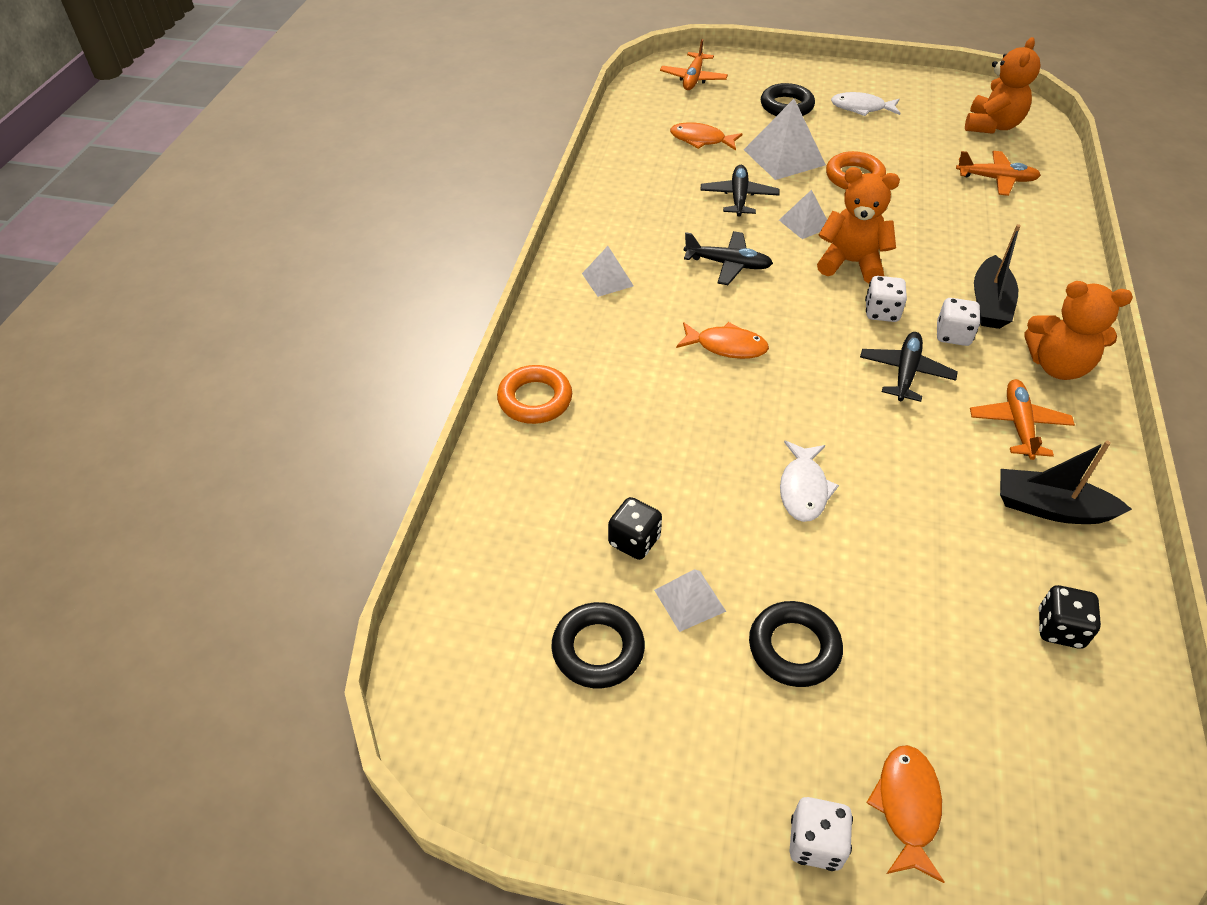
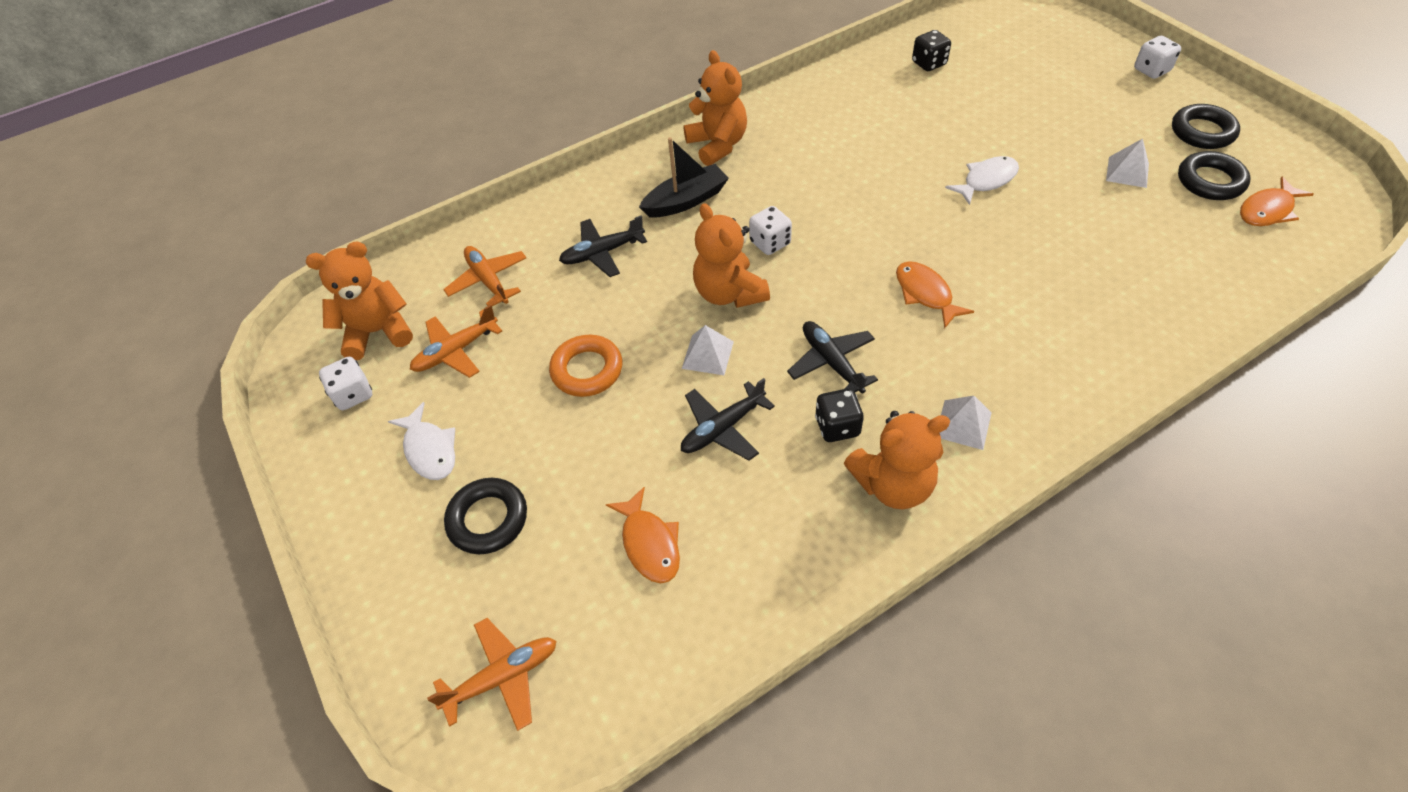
camera: 130 degrees left, 5 degrees up
orange ring [497,365,572,424] -> none
black dice [608,497,662,560] -> black dice moved to [815,389,864,442]
white pyramid [744,99,826,180] -> none
black ring [749,601,843,687] -> black ring moved to [1172,104,1240,149]
black plane [860,332,958,402] -> black plane moved to [559,215,647,277]
orange fish [866,745,945,883] -> orange fish moved to [1240,176,1314,226]
white dice [937,298,981,346] -> white dice moved to [319,357,372,410]
orange plane [970,379,1075,460] -> orange plane moved to [410,305,502,378]
black boat [1000,441,1132,524] -> none
none -> orange teddy bear [844,411,950,509]

